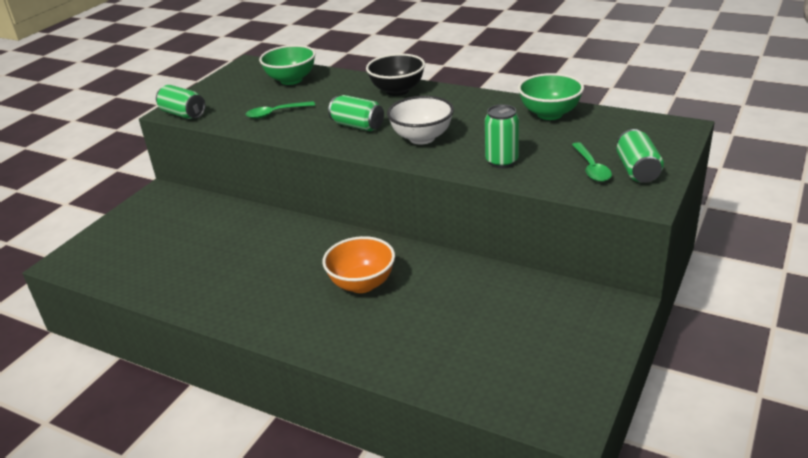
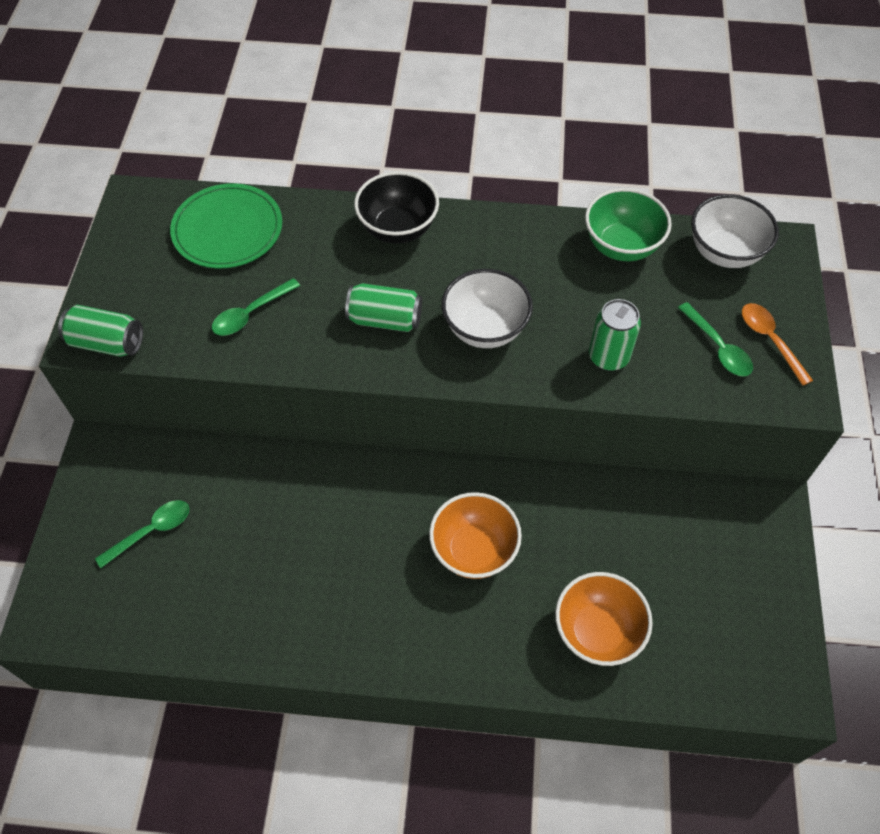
camera: 25 degrees left, 25 degrees up
green bowl [259,45,316,85] -> green plate [170,183,282,268]
green can [617,129,664,183] -> orange spoon [742,303,813,386]
none -> green spoon [95,500,189,568]
none -> orange bowl [555,572,653,666]
none -> white bowl [691,194,779,268]

